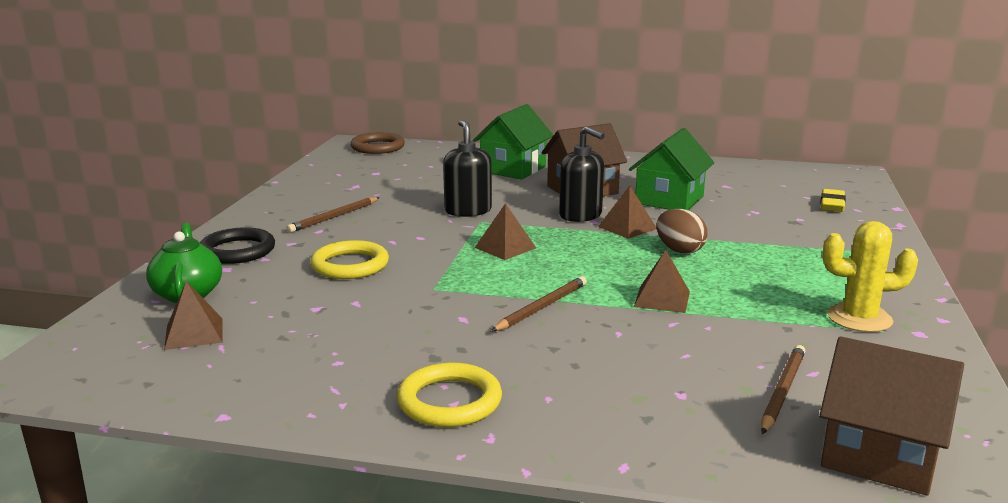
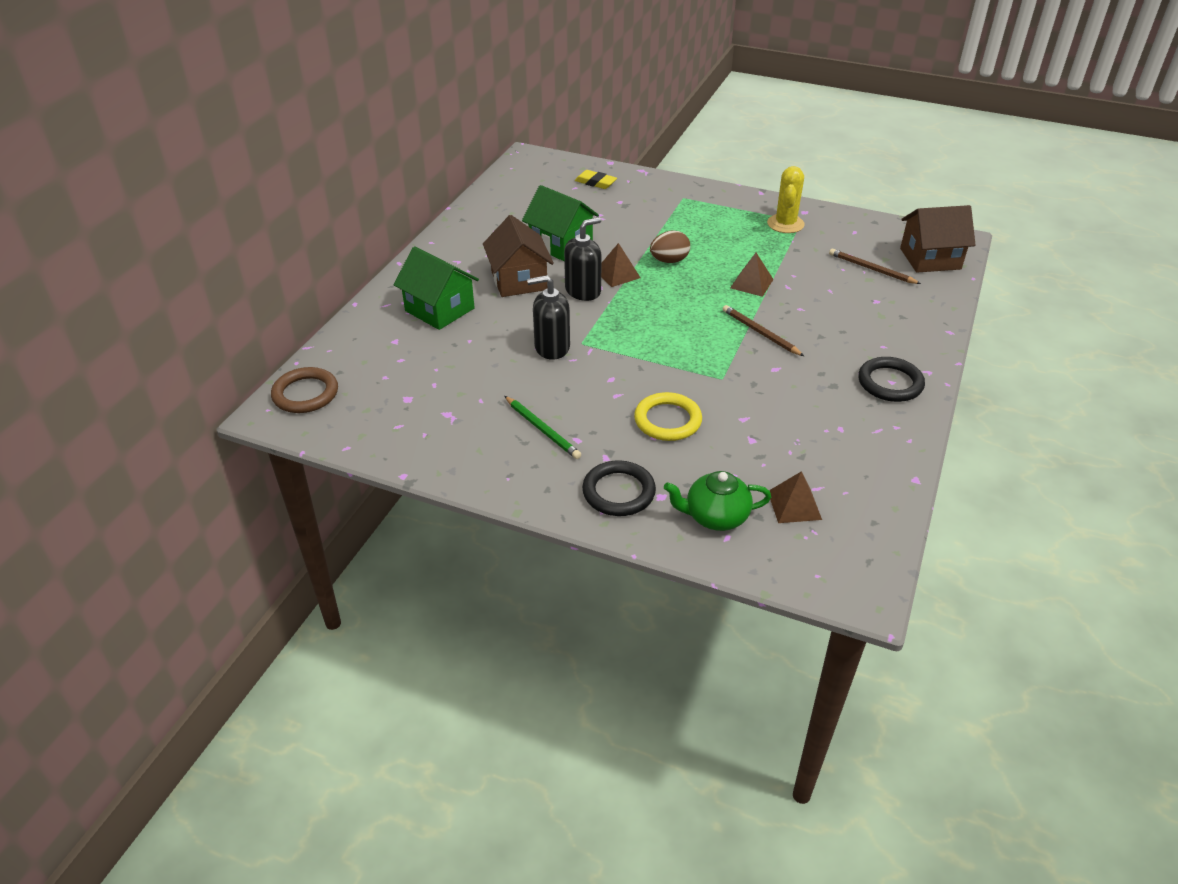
camera: 80 degrees left, 20 degrees up
brown pencil [287,197,380,233] -> green pencil [505,396,581,459]
yellow ring [397,363,502,427] -> black ring [858,357,925,402]
brown pyramid [474,203,536,260] -> none
brown house [820,336,964,495] -> brown house turned 45 degrees clockwise [900,205,975,273]

